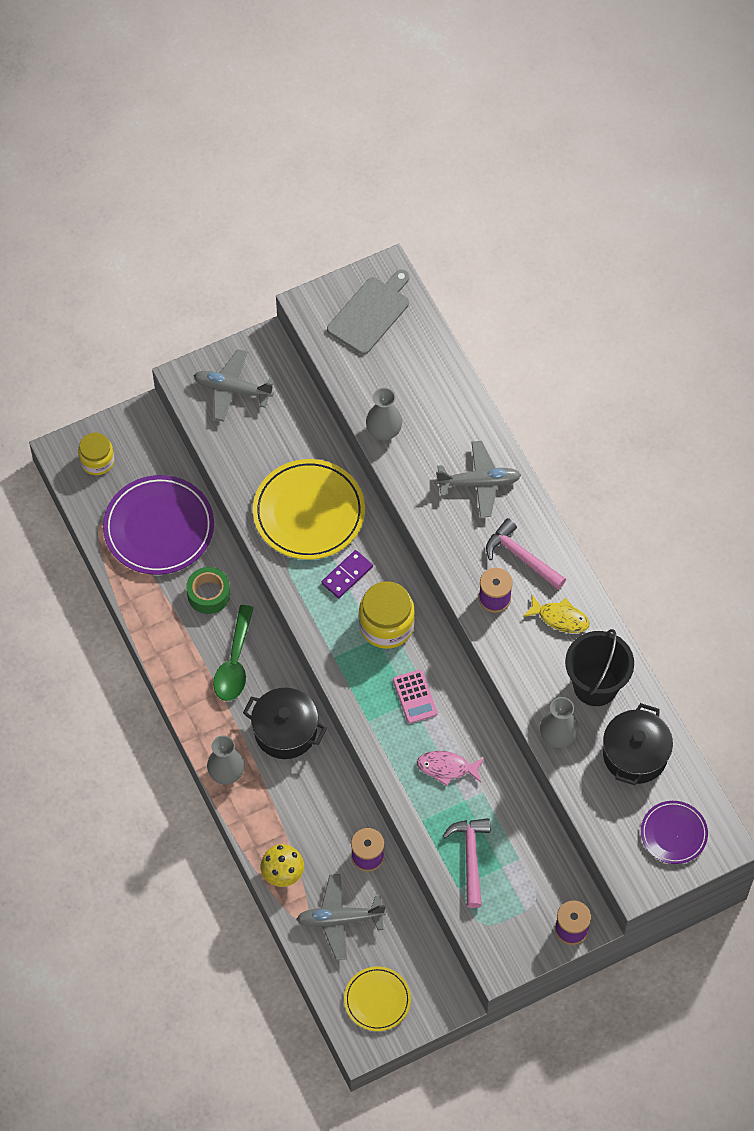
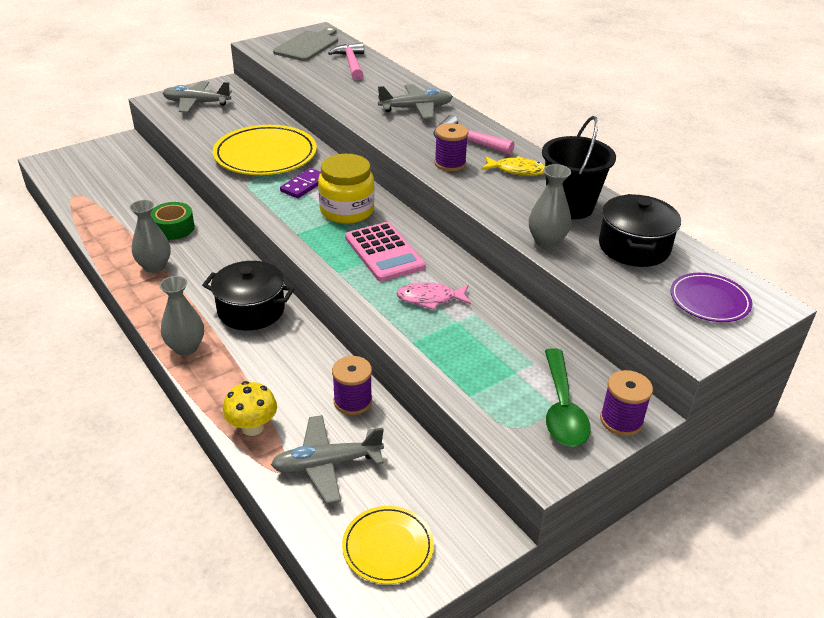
camera: 10 degrees left, 25 degrees down
yellow jar [78,433,114,475] -> none
purple plate [103,475,214,575] -> none
green spoon [213,605,254,701] -> green spoon moved to [545,348,591,447]
grey vase [366,388,402,441] -> grey vase moved to [129,200,171,273]
pink calculator [393,670,438,724] -> pink calculator [345,222,425,282], size x1.57
pink hammer [443,818,490,908] -> pink hammer moved to [328,43,364,80]

